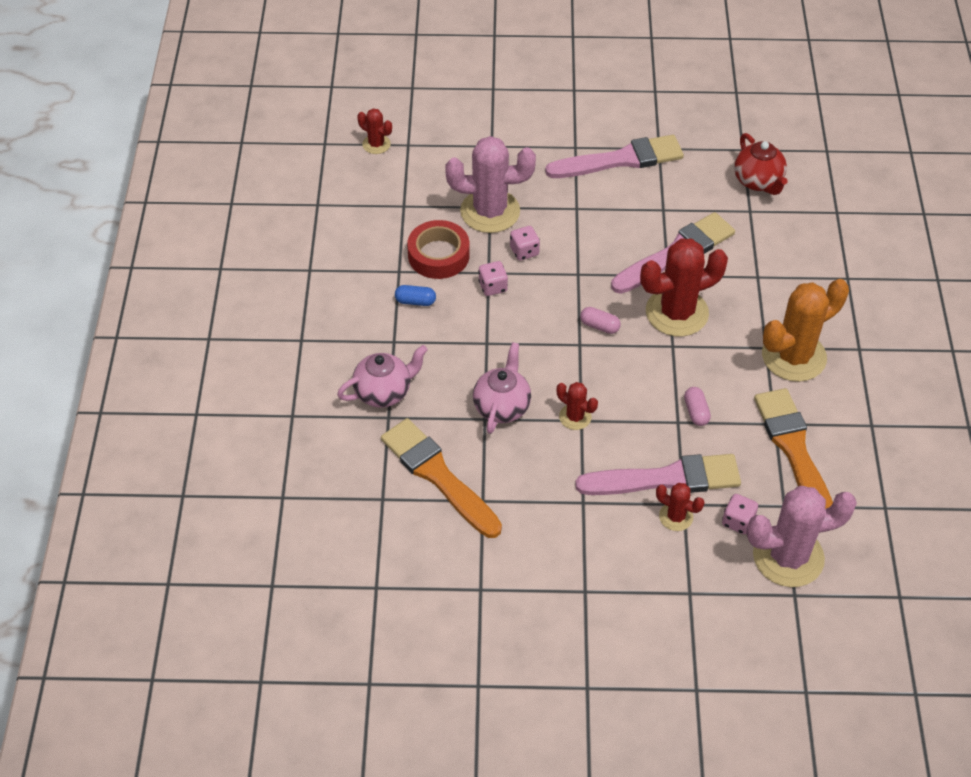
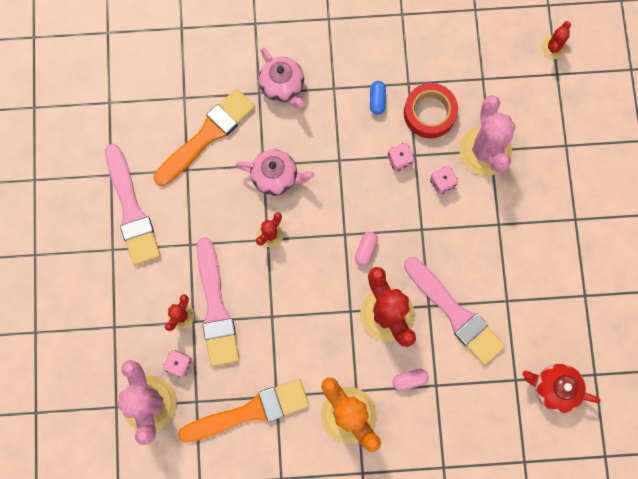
camera: 85 degrees right, 25 degrees up
pink brush [545,135,684,178] -> pink brush moved to [105,144,161,265]
pink capsule [684,387,711,426] -> pink capsule moved to [392,369,429,391]
red teapot [734,133,788,195] -> red teapot turned 45 degrees clockwise [523,364,601,413]

